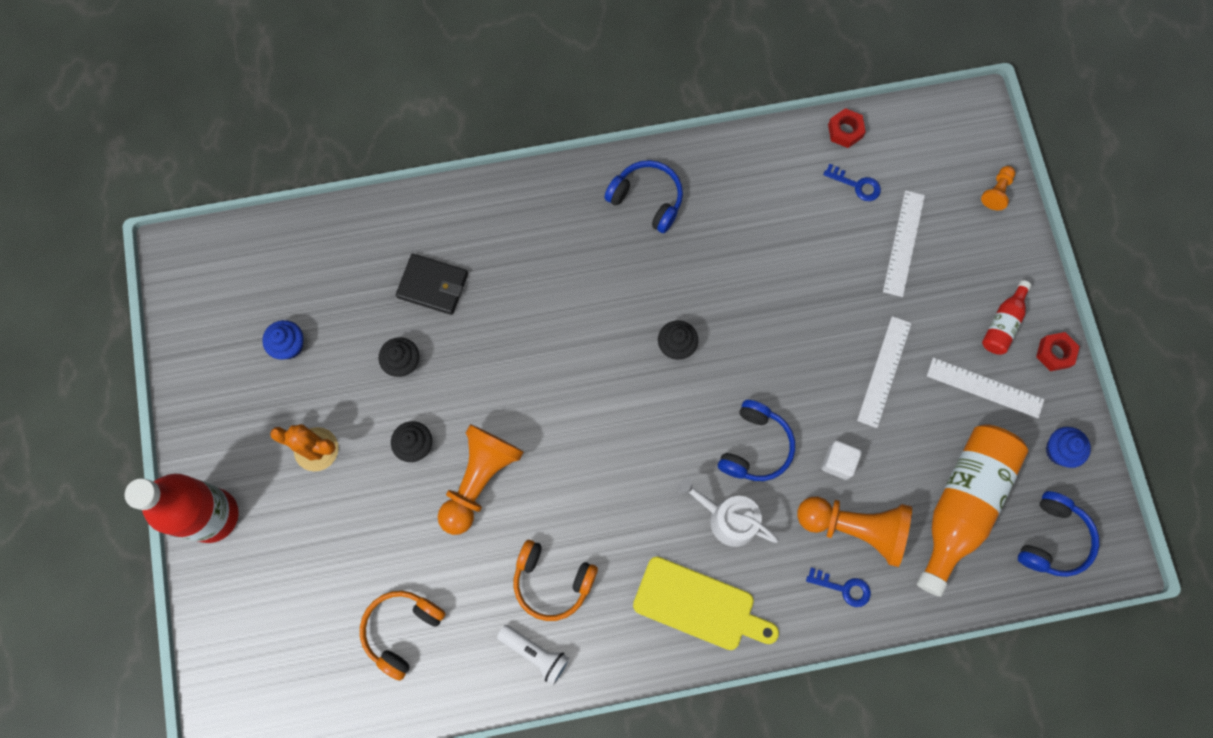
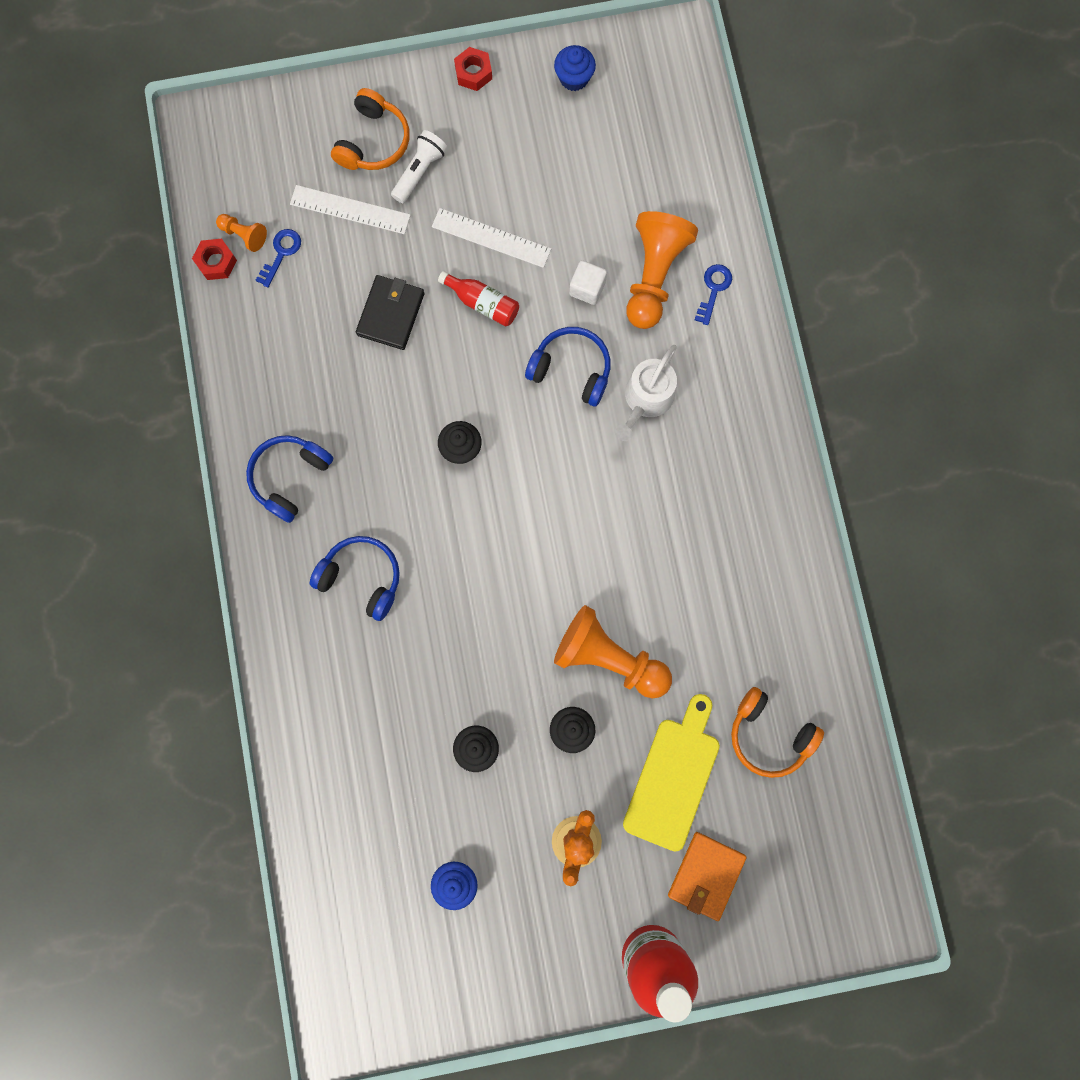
camera: 90 degrees left, 5 degrees up
black wallet [396,254,468,315] -> black wallet moved to [356,275,424,350]
white flashlight [497,625,570,685] -> white flashlight moved to [391,130,447,203]
orange headphones [514,540,598,621] -> orange headphones moved to [331,88,409,170]
yellow cutting board [633,557,779,650] -> yellow cutting board moved to [623,694,720,852]
orange bottle [917,424,1028,597] -> none
white ruler [927,358,1044,418] -> none
orange pawn [981,166,1015,210] -> orange pawn moved to [216,214,267,252]
red bottle [982,280,1032,355] -> red bottle moved to [438,271,519,327]
blue headphones [1018,491,1099,577] -> blue headphones moved to [310,536,400,621]
none -> orange wallet [668,832,746,921]

